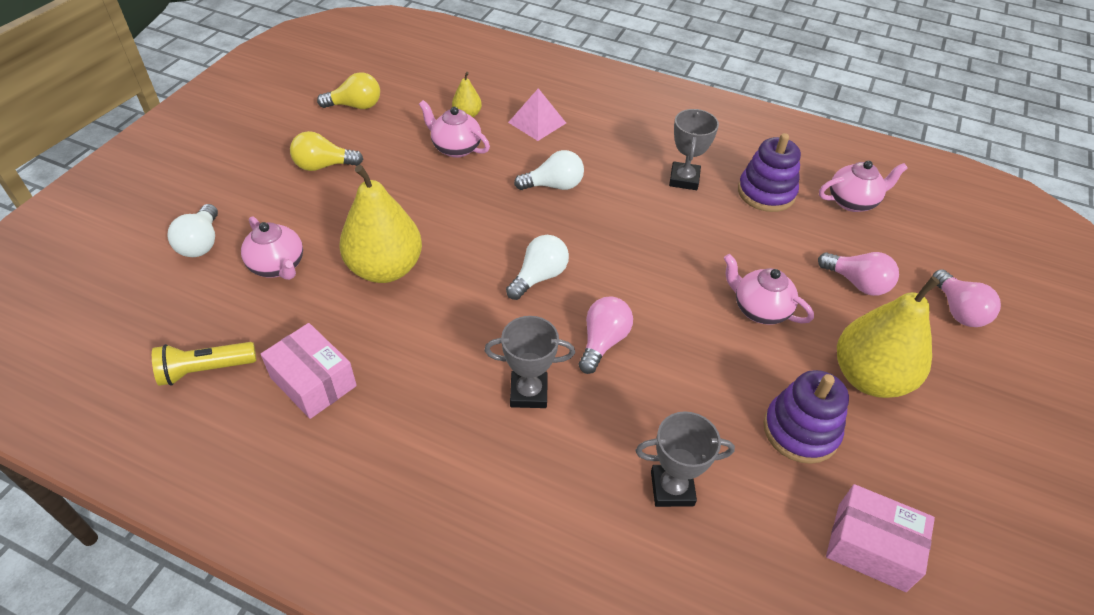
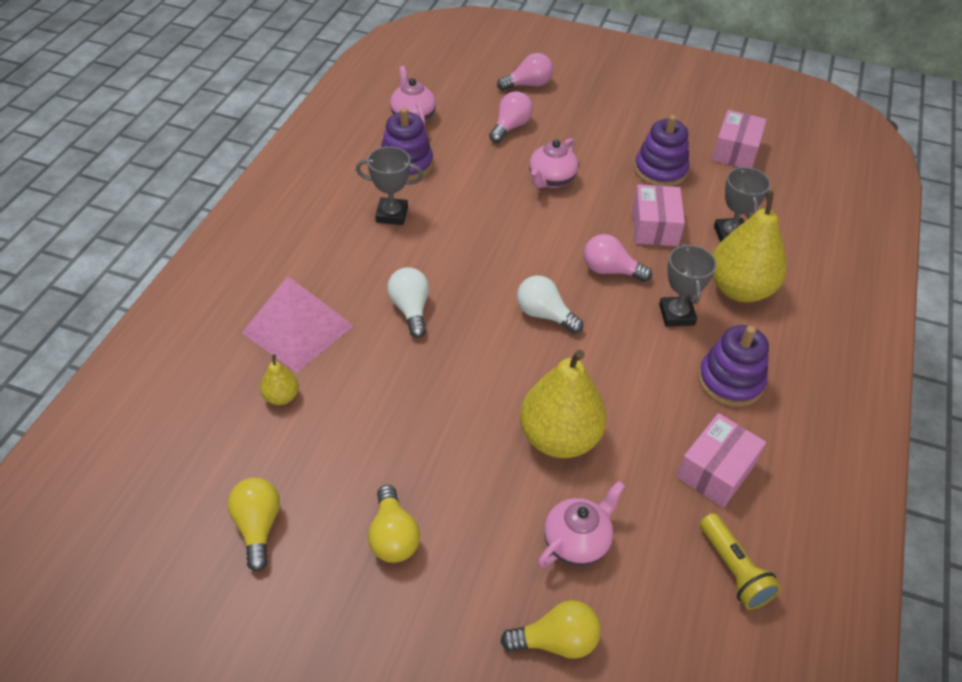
camera: 95 degrees left, 0 degrees up
white light bulb [167,204,218,257] -> yellow light bulb [501,600,601,659]
pink teapot [419,100,490,158] -> none
pink pyramid [508,88,566,141] -> pink pyramid [242,276,354,372], size x1.59
yellow pear [837,276,940,398] -> yellow pear moved to [712,191,787,303]
none -> pink box [632,184,685,246]
none -> purple stacking toy [698,325,769,407]

